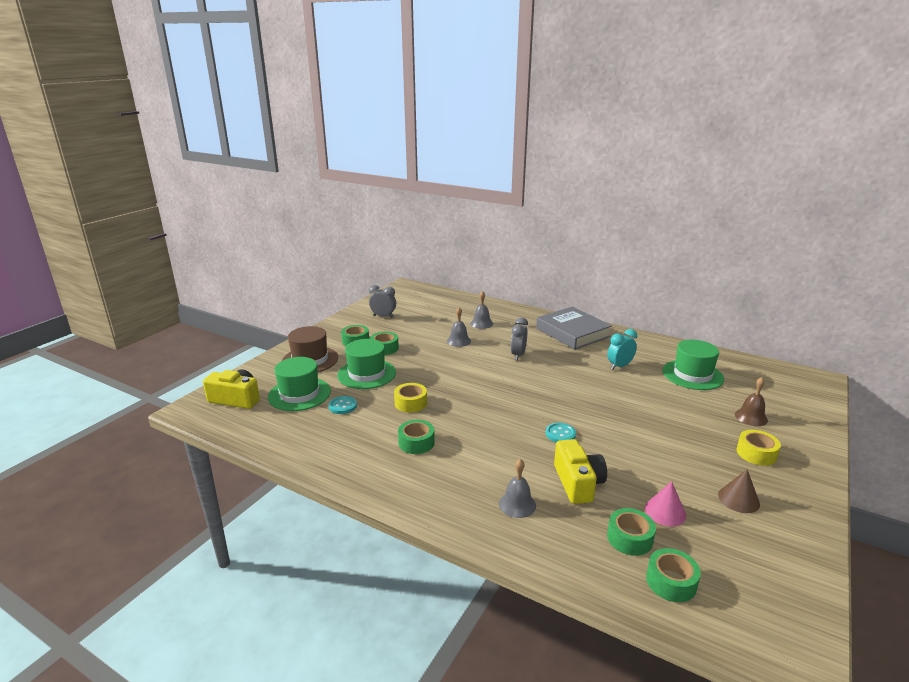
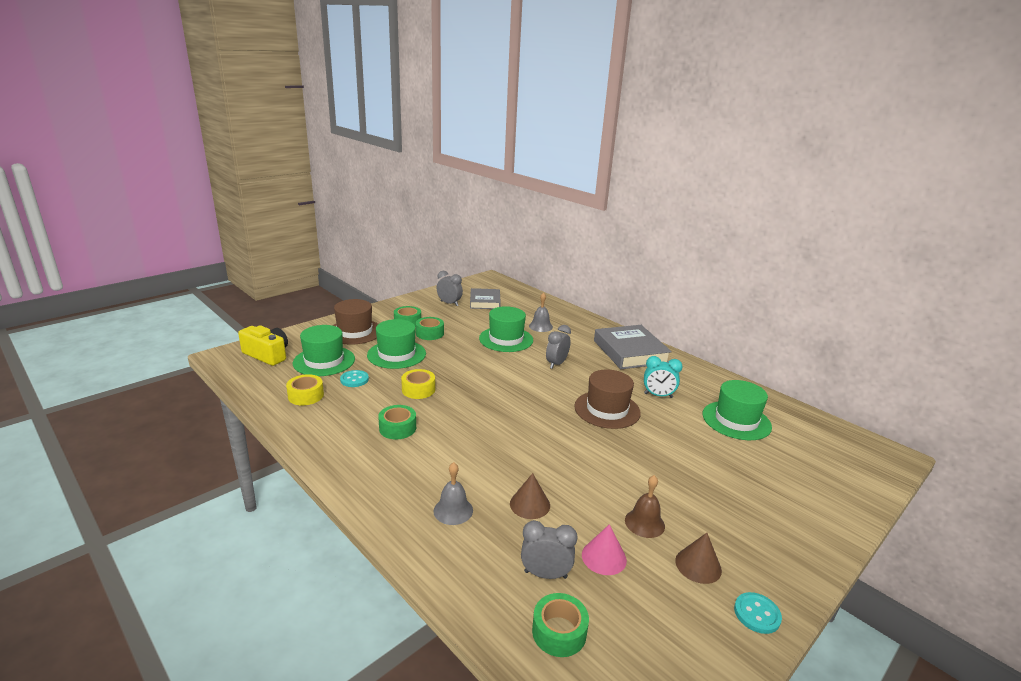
camera: 15 degrees right, 0 degrees up
grey bell [447,307,471,347] -> green hat [479,306,533,352]
turquoise button [546,423,576,442] -> turquoise button moved to [734,592,782,634]
yellow camera [554,439,607,504] -> brown cone [510,473,550,519]
turquoise clock [607,329,637,370] -> turquoise clock turned 150 degrees counterclockwise [644,356,683,398]
green tape [607,508,656,556] -> grey clock [521,520,578,579]
brown bell [735,377,768,426] -> brown bell moved to [625,475,665,538]
yellow tape [737,430,781,466] -> yellow tape moved to [286,374,324,405]
none -> grey book [470,288,501,309]
none -> brown hat [574,369,641,429]

